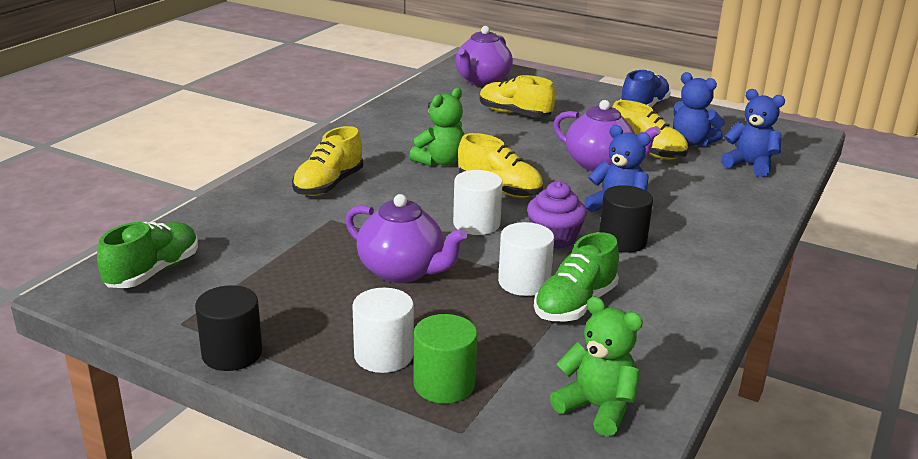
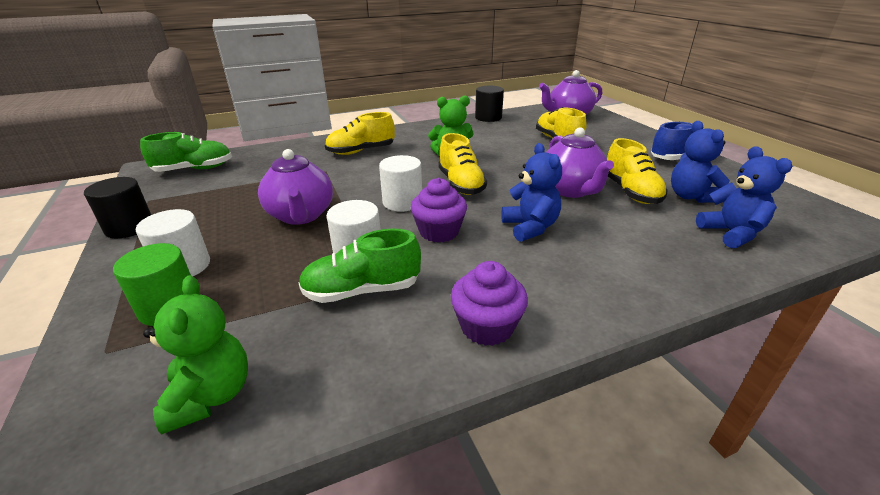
camera: 40 degrees right, 5 degrees up
black cylinder [599,185,653,253] -> black cylinder moved to [475,86,504,122]
none -> purple cupcake [451,261,528,346]

